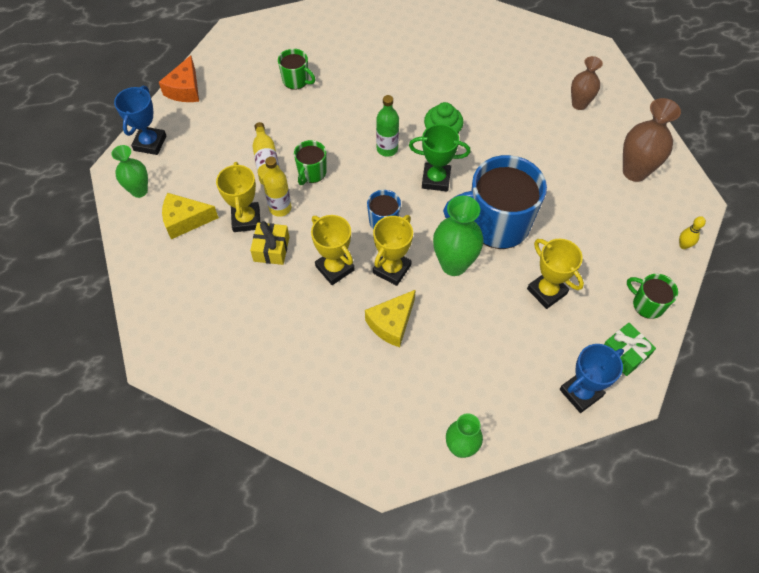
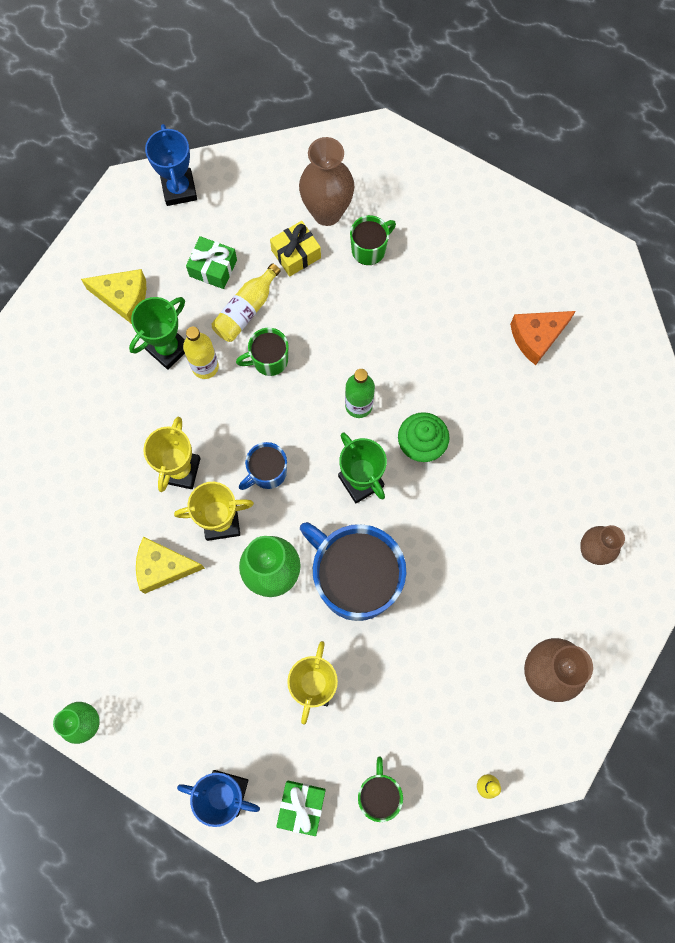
camera: 50 degrees right, 15 degrees up
green vase [111,145,148,198] -> none
blue trophy [114,85,166,155] -> blue trophy turned 75 degrees counterclockwise [145,124,197,206]
orange cheese [159,55,199,102] -> orange cheese moved to [510,311,576,365]
yellow cheese [162,193,219,239] -> yellow cheese turned 150 degrees clockwise [81,269,146,324]
yellow trophy [216,162,260,232] -> green trophy [129,297,185,370]
yellow gift [250,221,289,265] -> yellow gift moved to [270,221,321,276]
green mug [278,49,316,90] -> green mug turned 120 degrees counterclockwise [350,215,396,265]
none -> green gift [186,236,237,289]
none -> brown vase [299,137,354,226]

